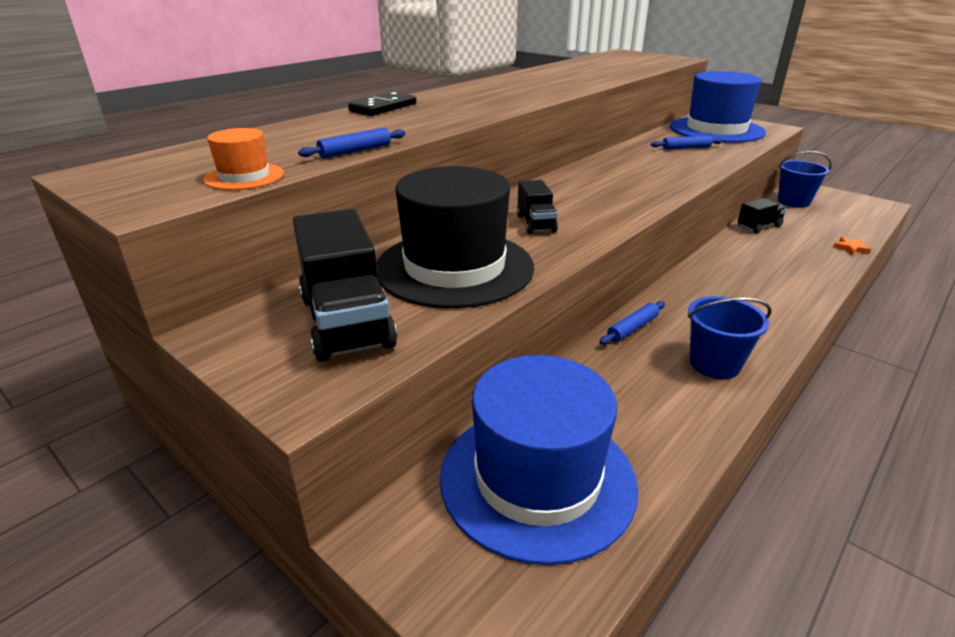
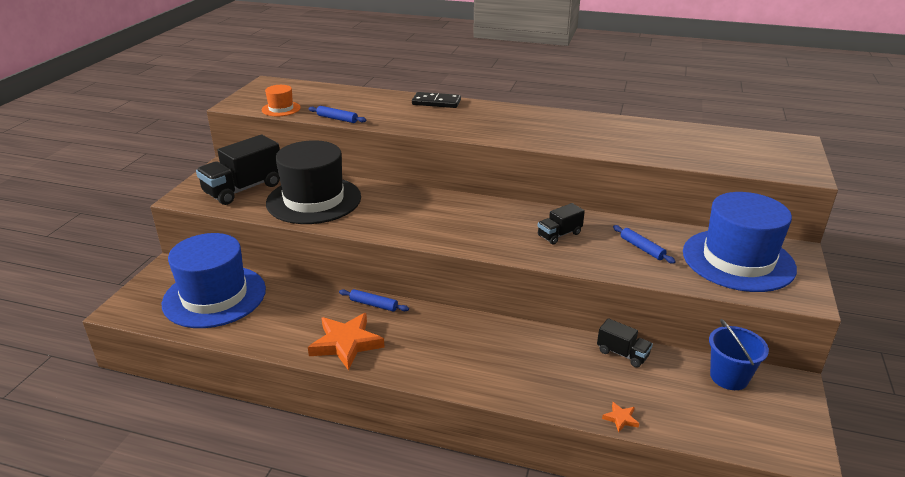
camera: 65 degrees right, 0 degrees up
black truck [517,180,558,234] -> black truck moved to [538,203,585,244]
blue bucket [688,296,771,379] -> orange star [308,313,385,371]

